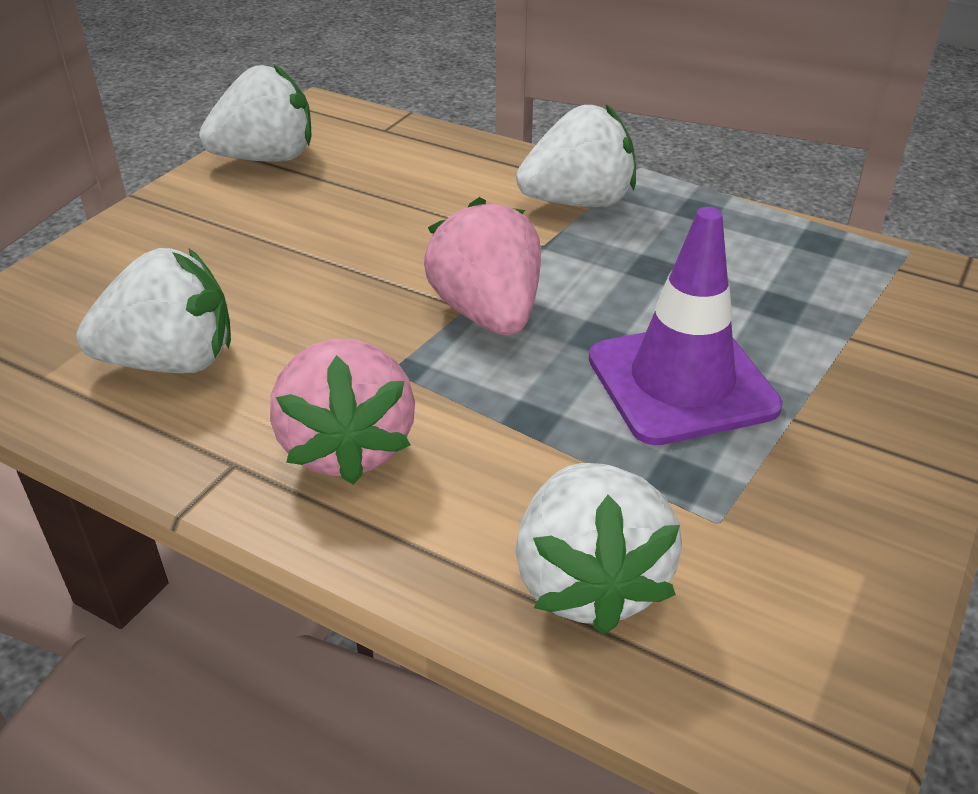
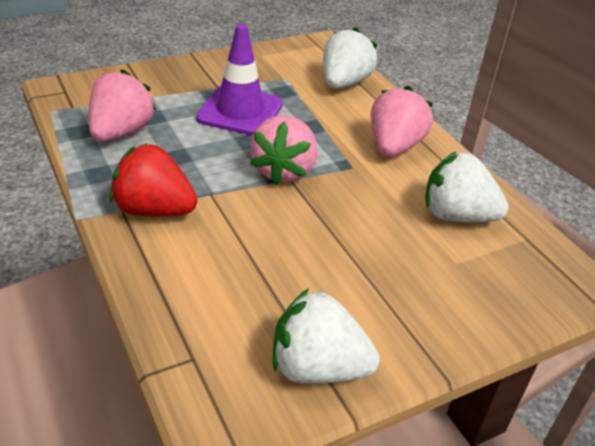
camera: 150 degrees left, 0 degrees up
white strawberry [516,104,636,207] -> red strawberry [109,144,197,216]
none -> pink strawberry [89,69,156,142]

